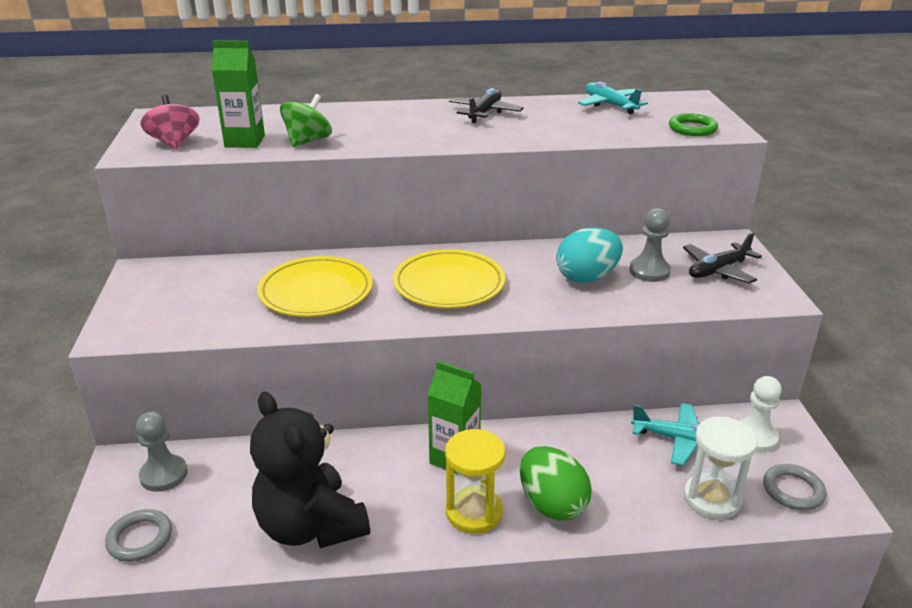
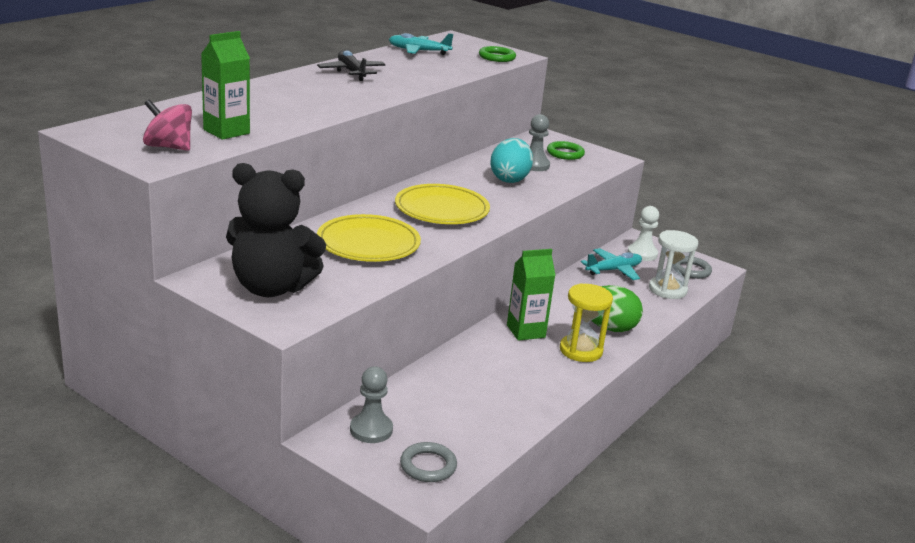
camera: 50 degrees left, 5 degrees down
black teddy bear [250,392,370,548] -> black teddy bear moved to [226,163,326,297]
green spinning top [280,94,332,147] -> none
black plane [683,232,762,284] -> green ring [547,141,585,160]

